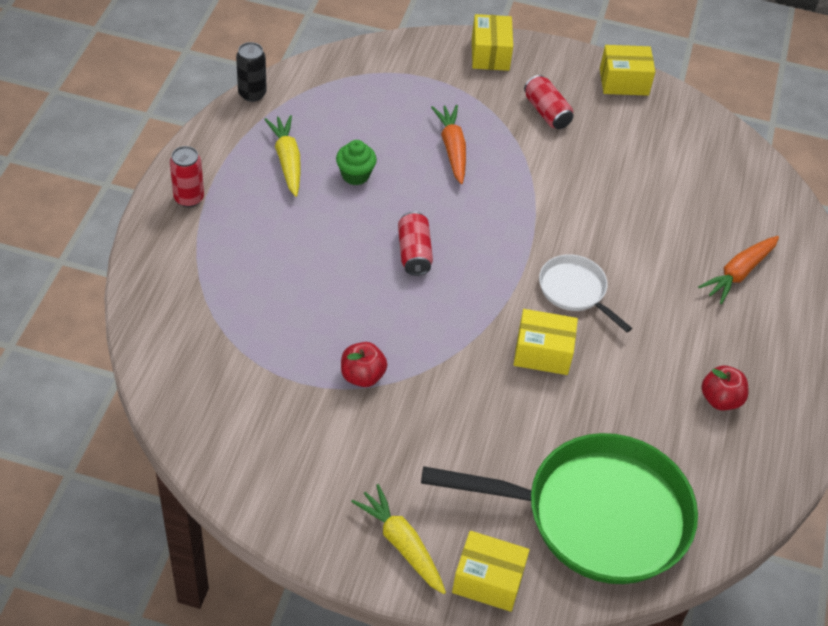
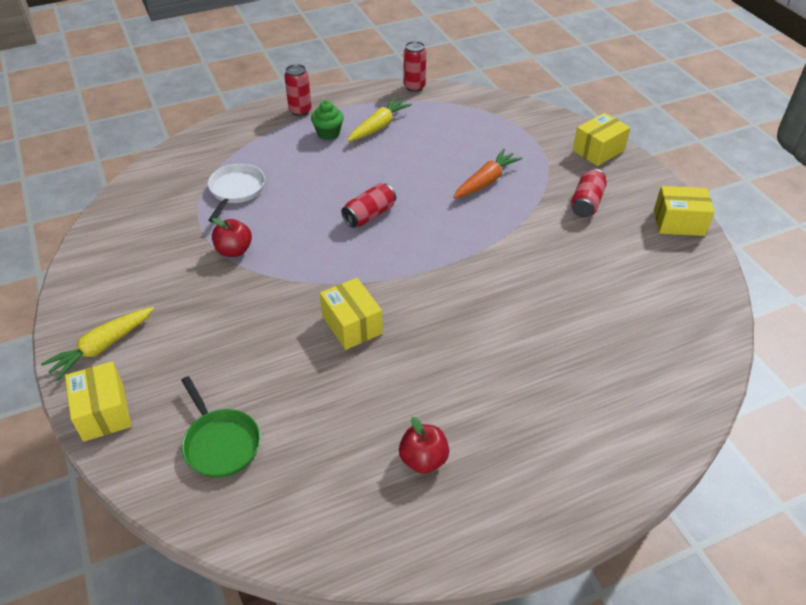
camera: 55 degrees right, 5 degrees down
black can [236,42,267,102] -> red can [404,41,426,92]
green cupcake [336,140,377,185] -> green cupcake moved to [311,101,344,140]
yellow carrot [351,484,446,594] -> yellow carrot turned 150 degrees counterclockwise [41,307,154,381]
green pan [421,433,698,584] -> green pan [181,376,260,478], size x0.47
white pan [539,254,632,332] -> white pan moved to [208,164,265,222]
yellow box [600,45,655,96] -> yellow box turned 45 degrees counterclockwise [654,186,715,236]
orange carrot [698,236,779,304] -> none

